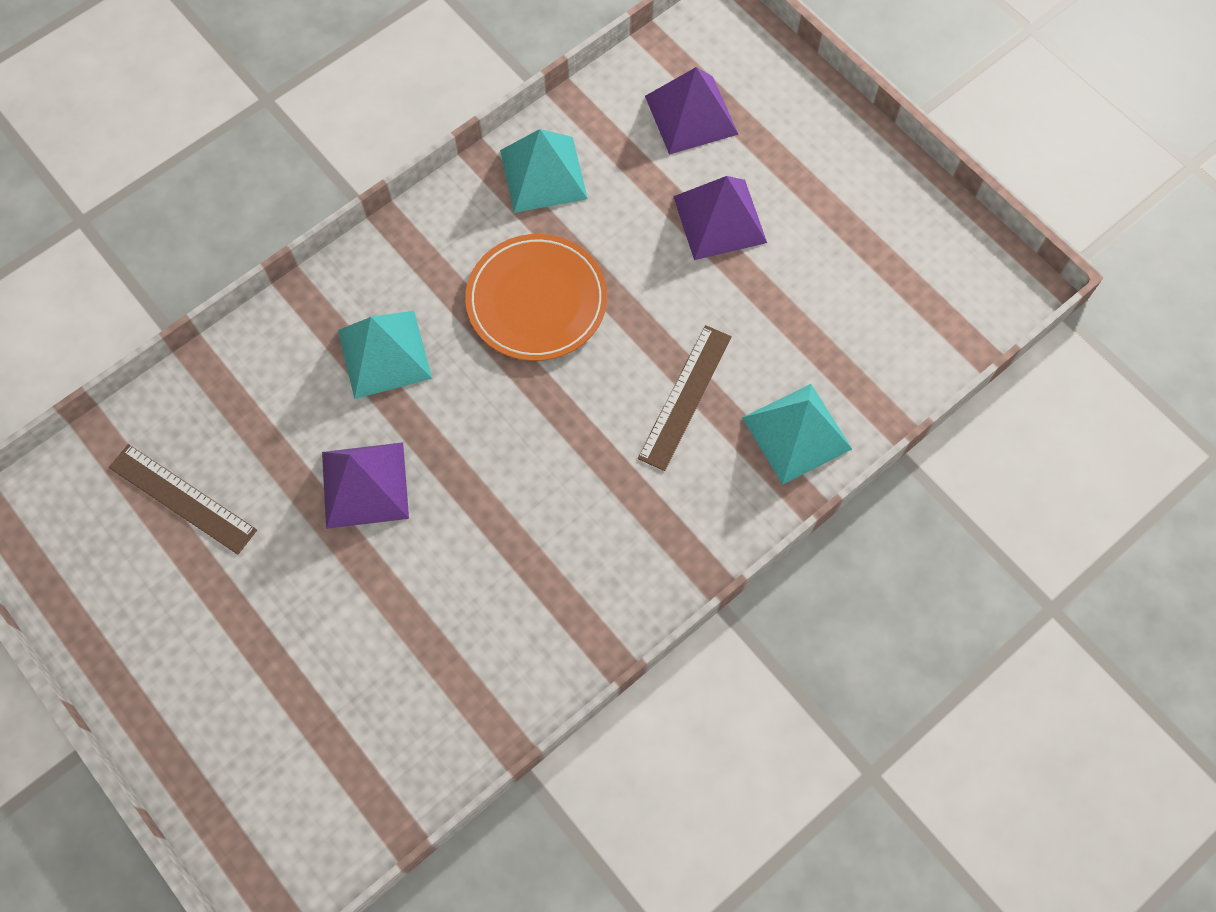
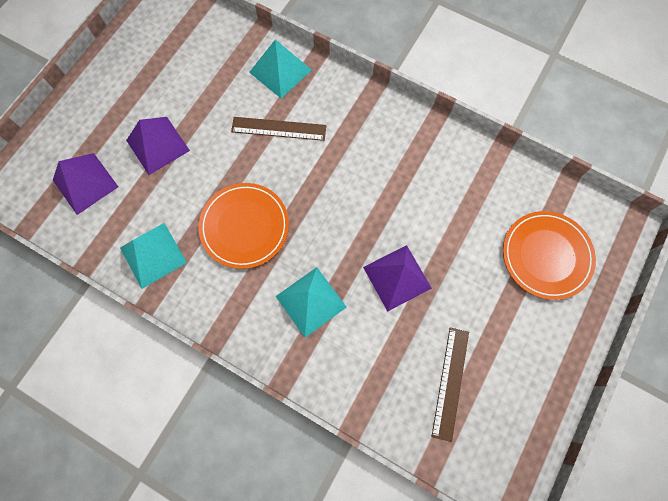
camera: 110 degrees left, 5 degrees up
none -> orange plate [503,211,596,300]

